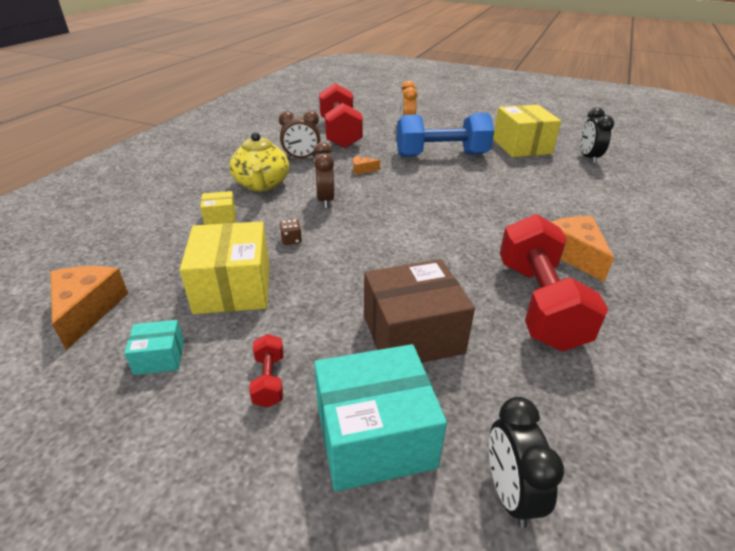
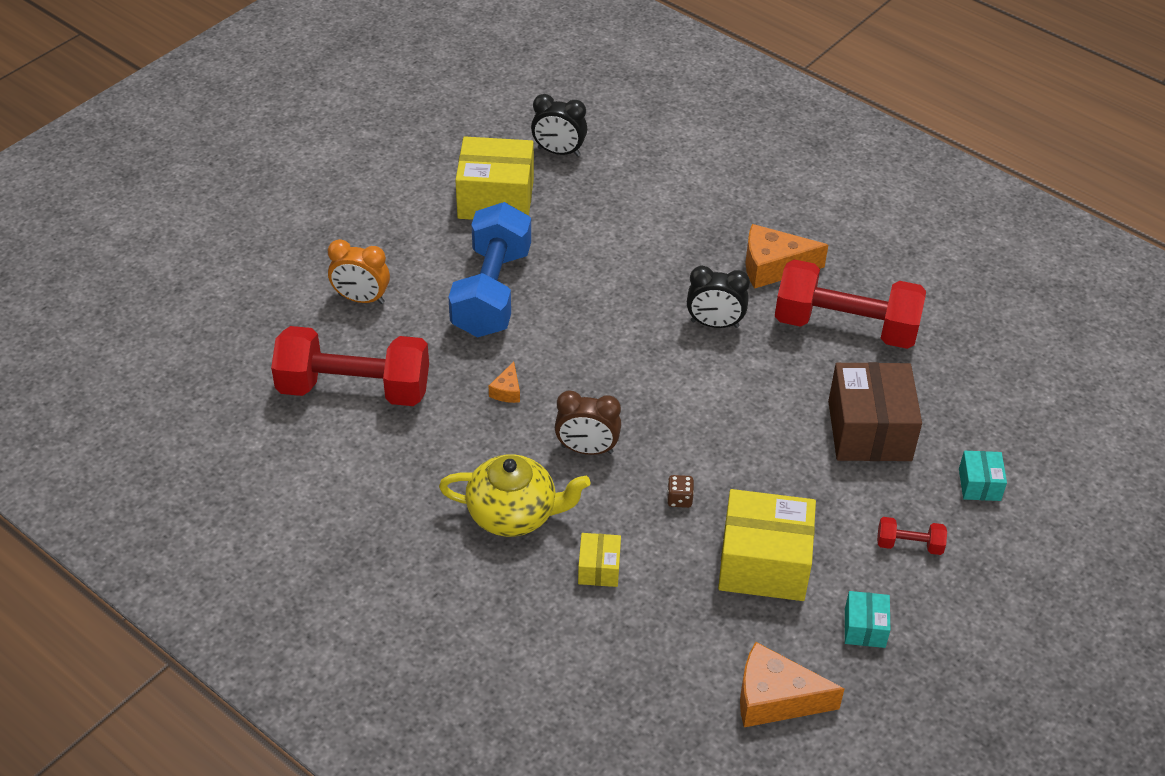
camera: 75 degrees left, 10 degrees up
brown clock [279,111,320,159] -> none
turquoise box [314,344,447,491] -> turquoise box [959,451,1007,501], size x0.49
black clock [489,397,564,528] -> black clock moved to [687,266,750,328]

